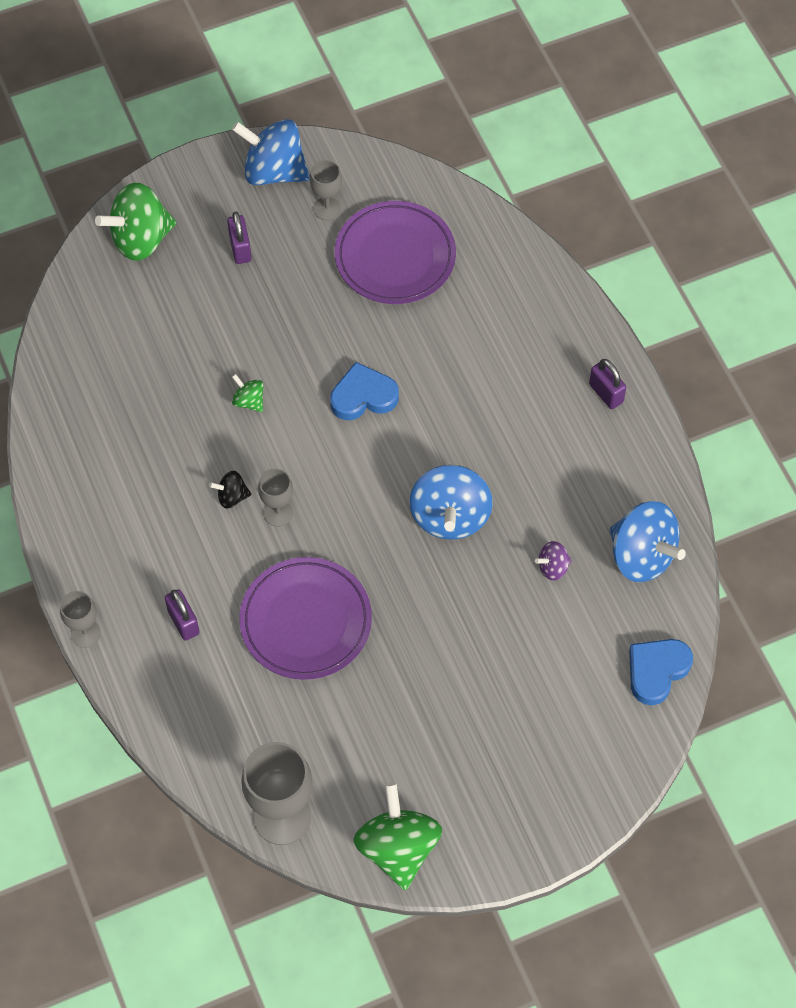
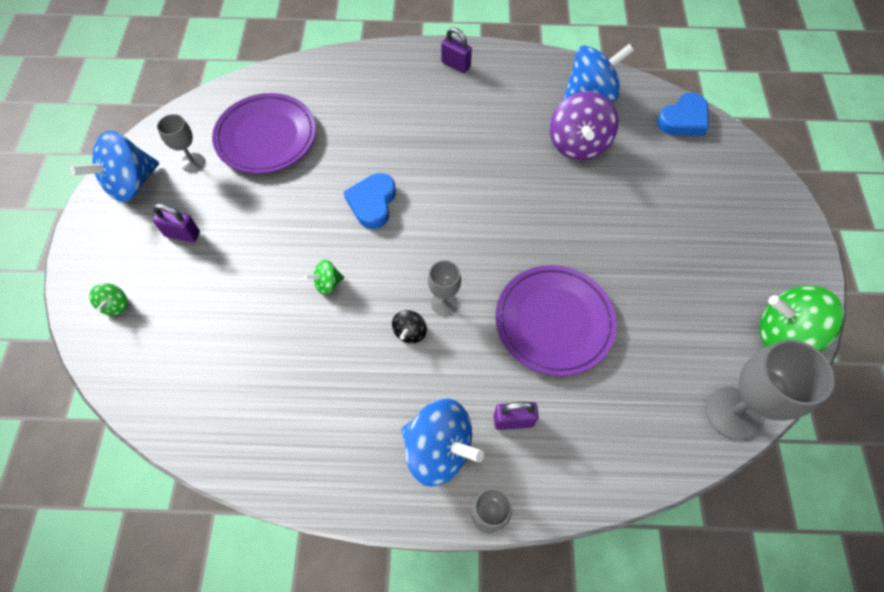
camera: 65 degrees left, 0 degrees up
green spinning top [95,182,176,261] -> green spinning top [89,283,127,316], size x0.47
blue spinning top [409,465,493,540] -> blue spinning top moved to [401,399,484,487]
purple spinning top [535,541,572,580] -> purple spinning top [550,91,618,160], size x2.12
purple padlock [589,359,626,409] -> purple padlock turned 45 degrees clockwise [441,27,472,73]
blue heart [629,639,693,705] -> blue heart turned 105 degrees counterclockwise [657,92,708,136]

